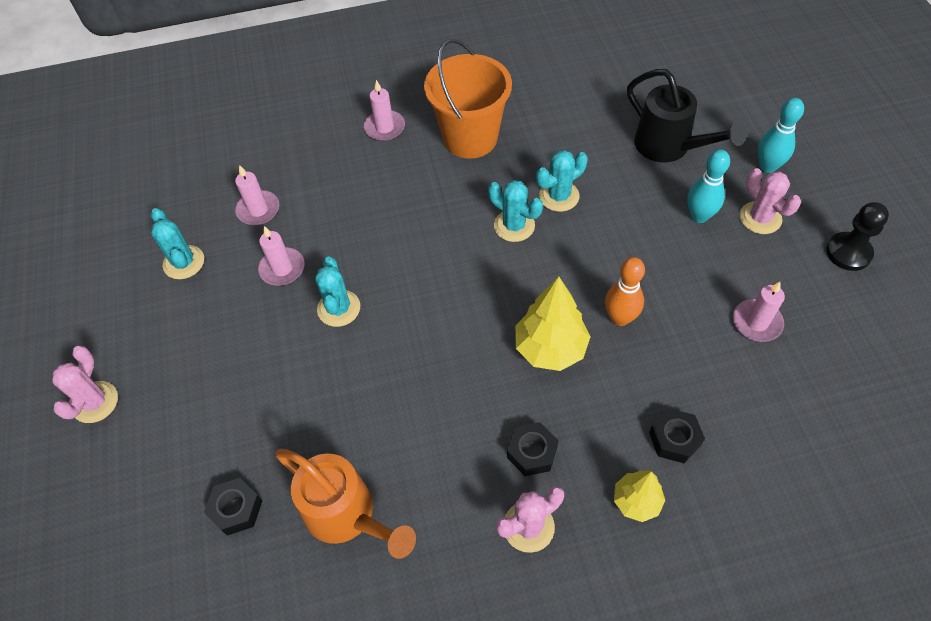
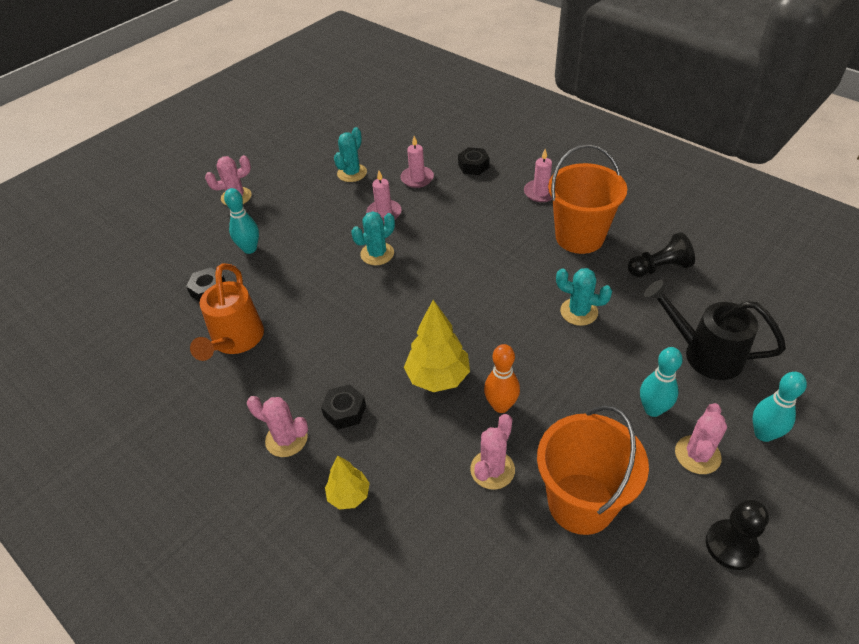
camera: 55 degrees right, 10 degrees down
turquoise cactus [488,180,543,242] -> none
black watering can [627,69,747,162] -> black watering can turned 105 degrees clockwise [644,280,786,380]
black nut [649,408,705,463] -> black nut moved to [458,147,490,175]
pink candle [733,282,785,342] -> orange bucket [537,405,649,535]
none -> turquoise bowling pin [224,188,259,254]
none -> pink cactus [470,414,515,490]
none -> black pawn [628,232,695,277]

